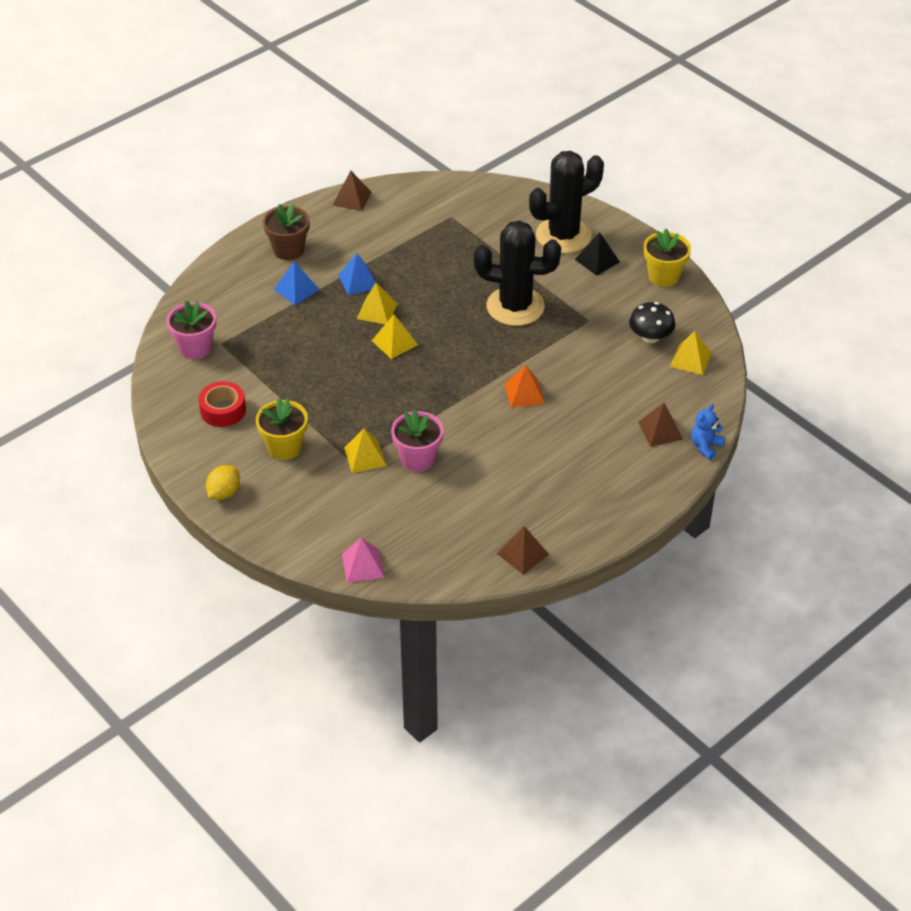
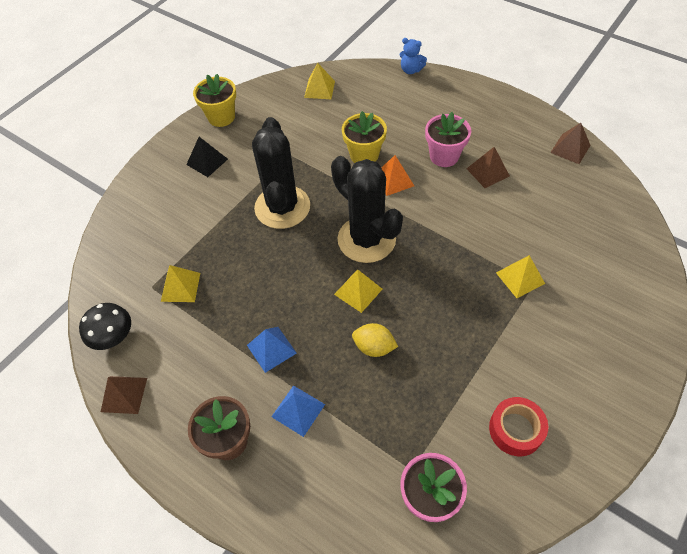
camera: 100 degrees left, 10 degrees up
yellow lemon [206,465,240,500] -> yellow lemon moved to [352,323,398,357]
yellow flower pot [256,398,308,460] -> yellow flower pot moved to [342,111,387,163]
pink pyramid [342,538,384,583] -> none
yellow pyramid [357,283,398,324] -> yellow pyramid moved to [161,265,200,302]
pink flower pot [391,409,444,472] -> pink flower pot moved to [425,112,471,167]
black cactus [529,151,604,254] -> black cactus moved to [331,156,403,263]
black mushroom [629,302,675,343] -> black mushroom moved to [79,303,131,350]
brown pyramid [638,403,683,447] -> brown pyramid moved to [466,147,510,188]

